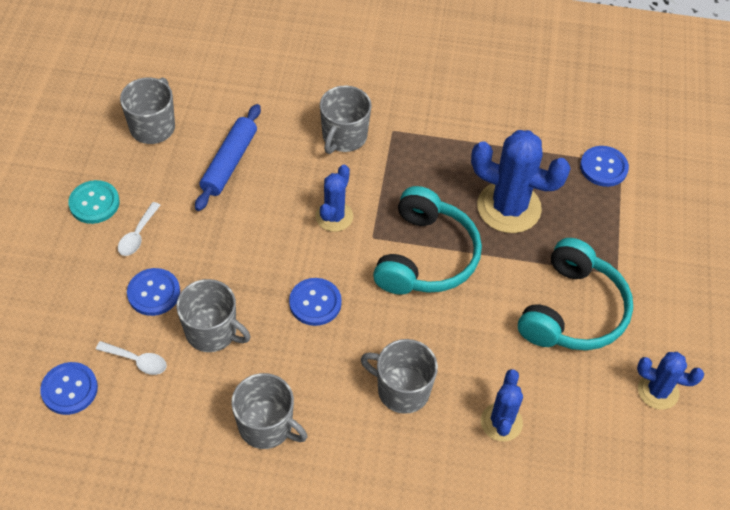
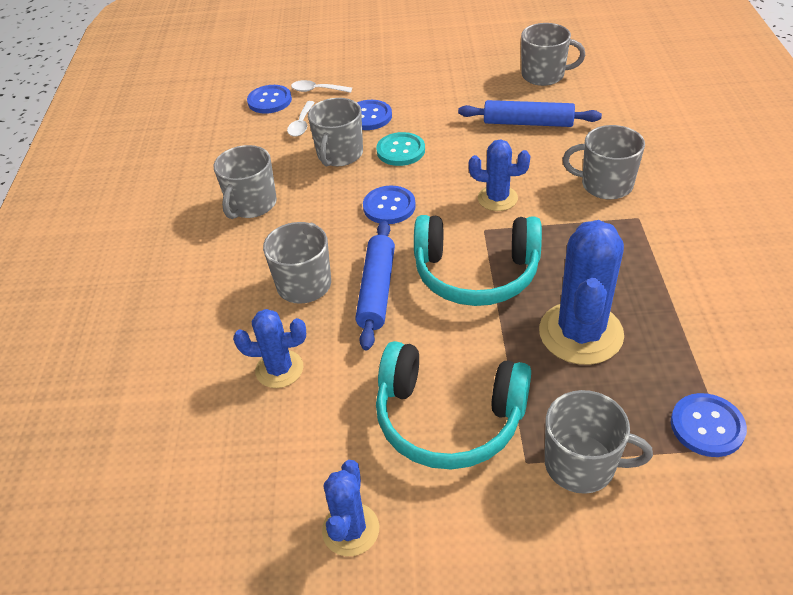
camera: 85 degrees right, 10 degrees down
turquoise button [68,180,120,224] -> turquoise button moved to [376,132,425,166]
white spoon [118,202,160,256] -> white spoon moved to [291,80,352,93]
none -> blue rolling pin [355,221,395,351]
none -> grey mug [545,390,653,494]

